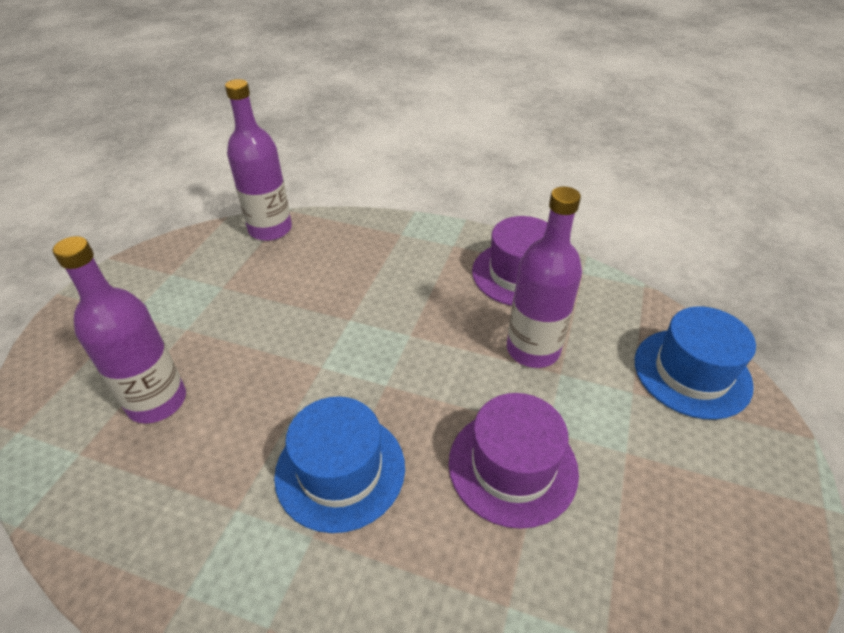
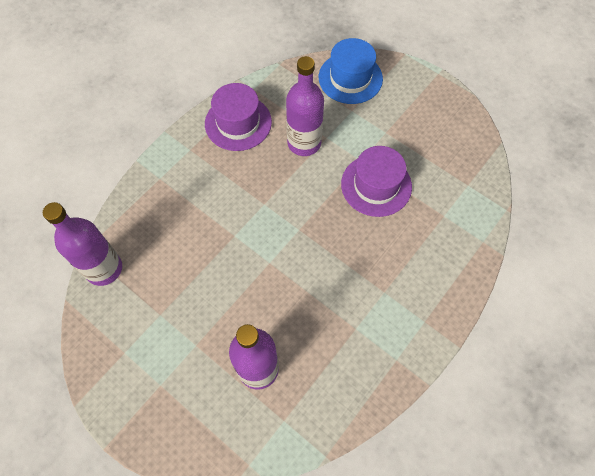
camera: 70 degrees left, 20 degrees up
blue hat [274,397,405,533] -> none

